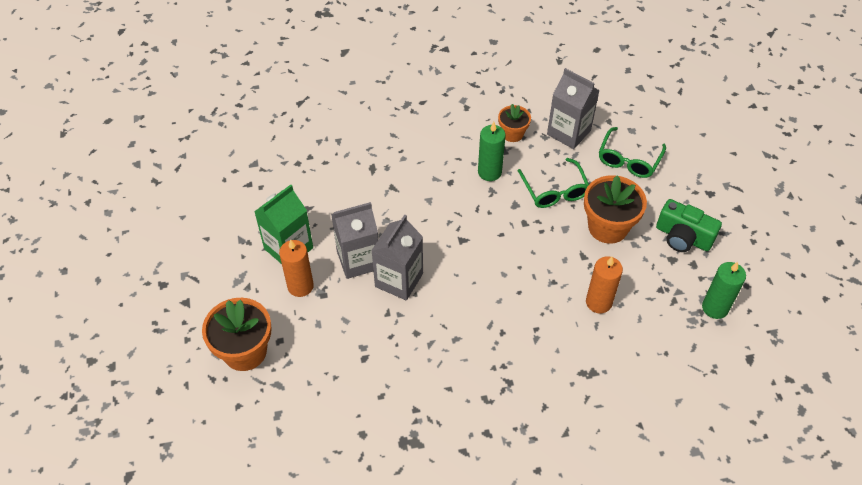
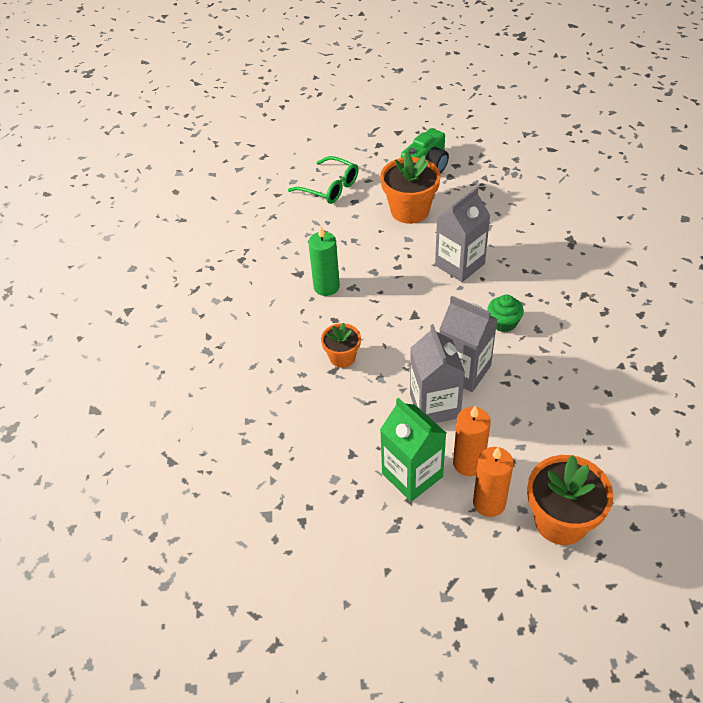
camera: 80 degrees left, 5 degrees down
orange flower pot [498,104,531,142] -> orange flower pot moved to [321,323,361,368]
green glasses [518,158,589,208] -> none
grey carton [547,68,600,149] -> grey carton moved to [435,187,491,282]
orange candle [586,256,623,313] -> orange candle moved to [473,447,514,517]
green candle [702,262,746,319] -> none
none -> green cupcake [487,295,524,332]

